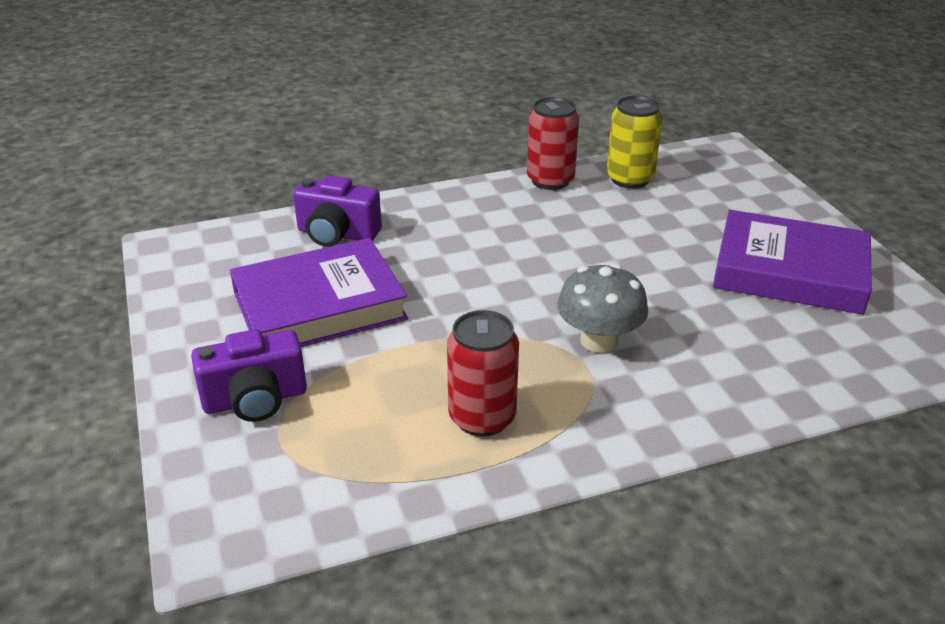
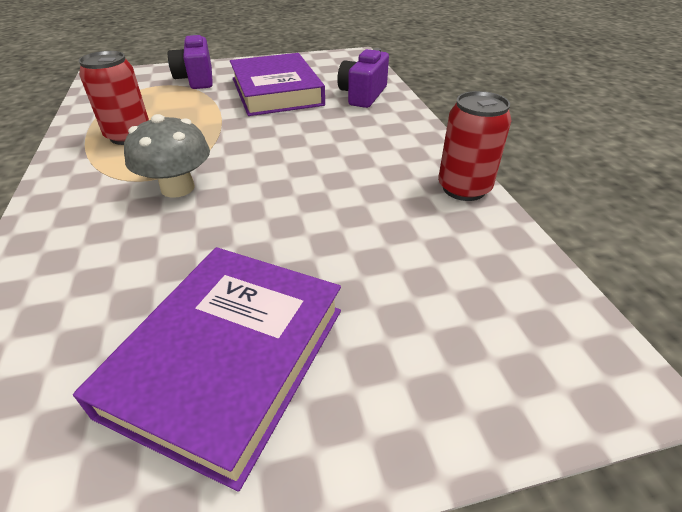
camera: 95 degrees right, 5 degrees up
yellow can [607,96,663,189] -> none

